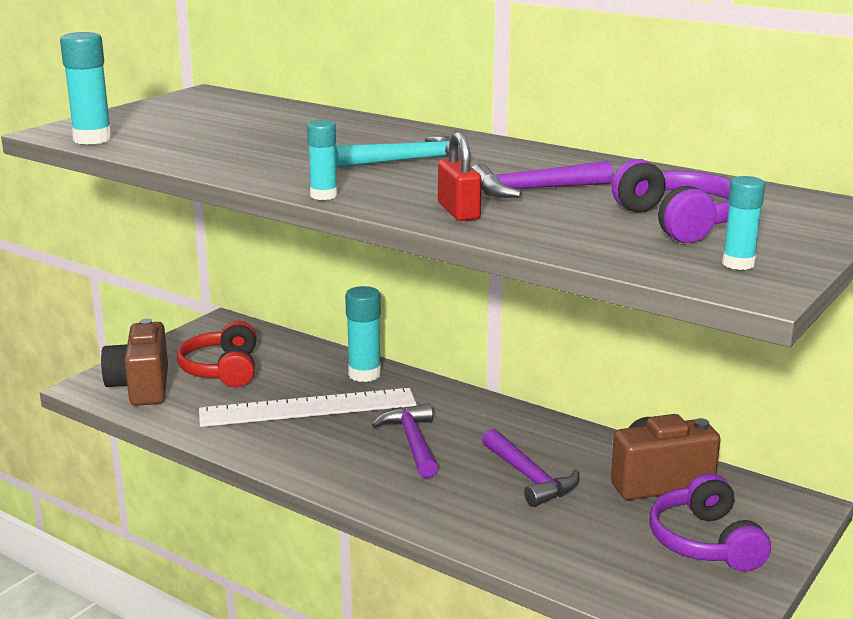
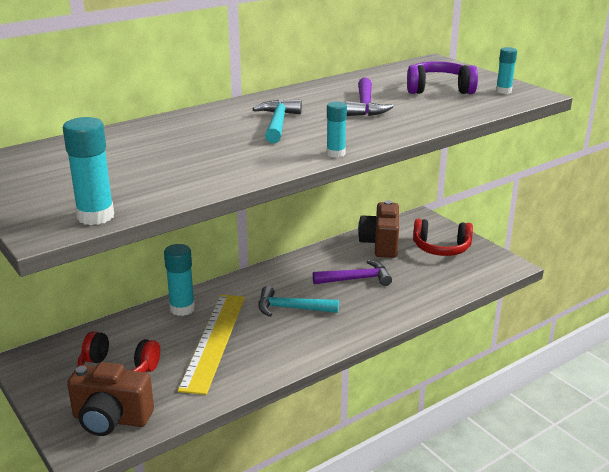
camera: 70 degrees left, 5 degrees up
white ruler [199,388,417,427] -> yellow ruler [178,294,245,395]
purple hammer [372,403,438,478] -> turquoise hammer [259,286,339,317]
red padlock [438,132,482,221] -> none
purple headphones [649,473,771,572] -> red headphones [413,219,473,256]

